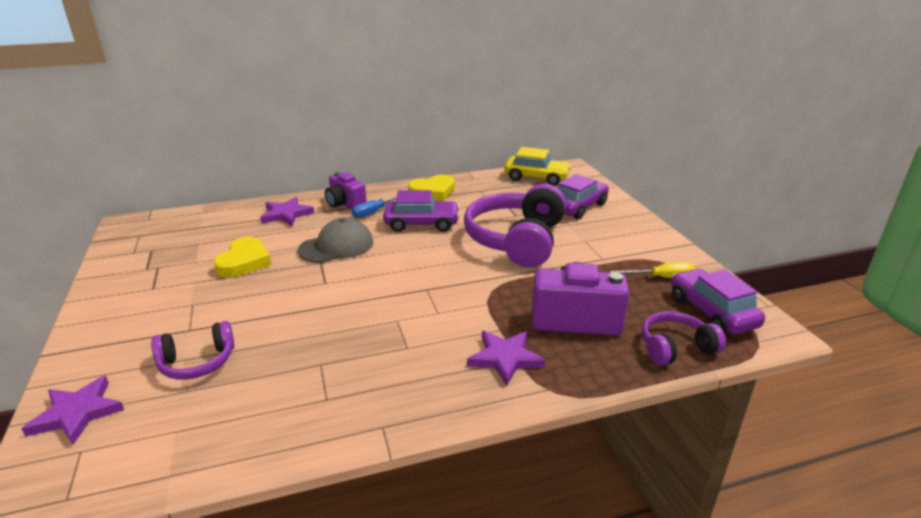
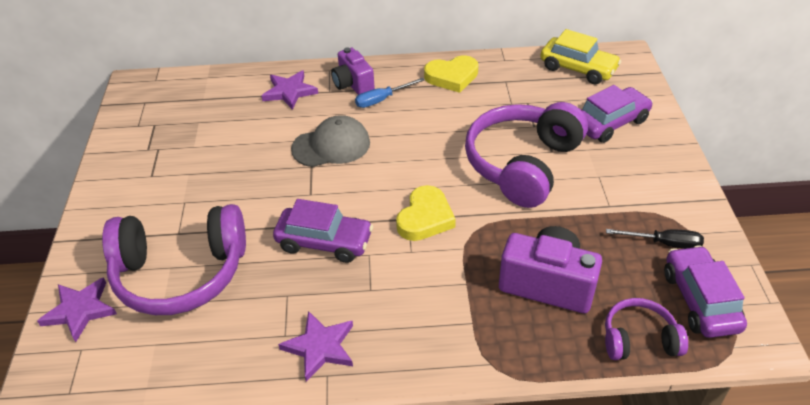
camera: 15 degrees right, 15 degrees up
purple headphones [151,321,235,380] -> purple headphones [102,204,246,315], size x1.95
yellow heart [214,237,271,278] -> yellow heart moved to [396,185,456,241]
purple car [383,190,460,232] -> purple car moved to [273,199,373,263]
purple star [467,331,545,386] -> purple star moved to [278,311,353,382]
yellow screwdriver [610,262,695,278] -> black screwdriver [606,229,704,249]

